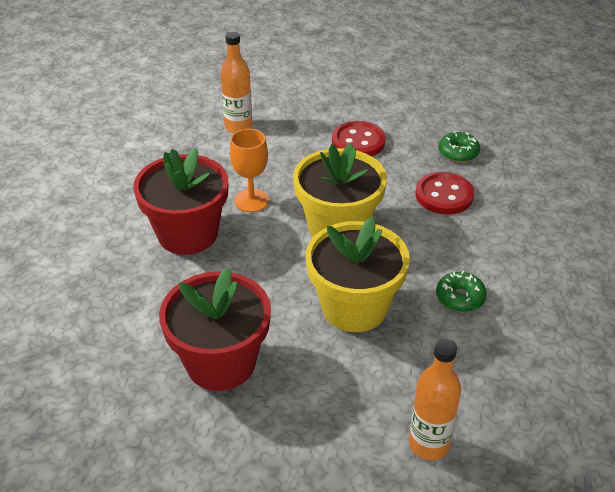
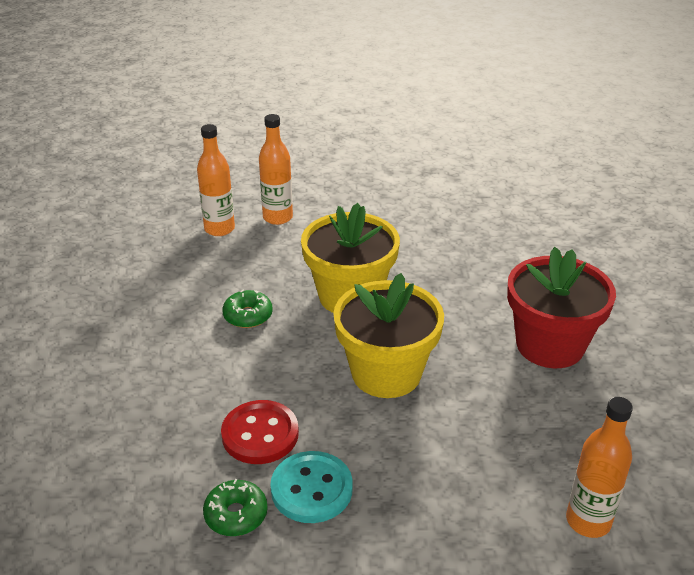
camera: 170 degrees right, 5 degrees down
red flower pot [159,267,271,391] -> none
orange goblet [230,129,269,212] -> none
red button [332,121,386,156] -> none
none -> orange bottle [197,124,235,236]
none -> turquoise button [270,451,353,523]

